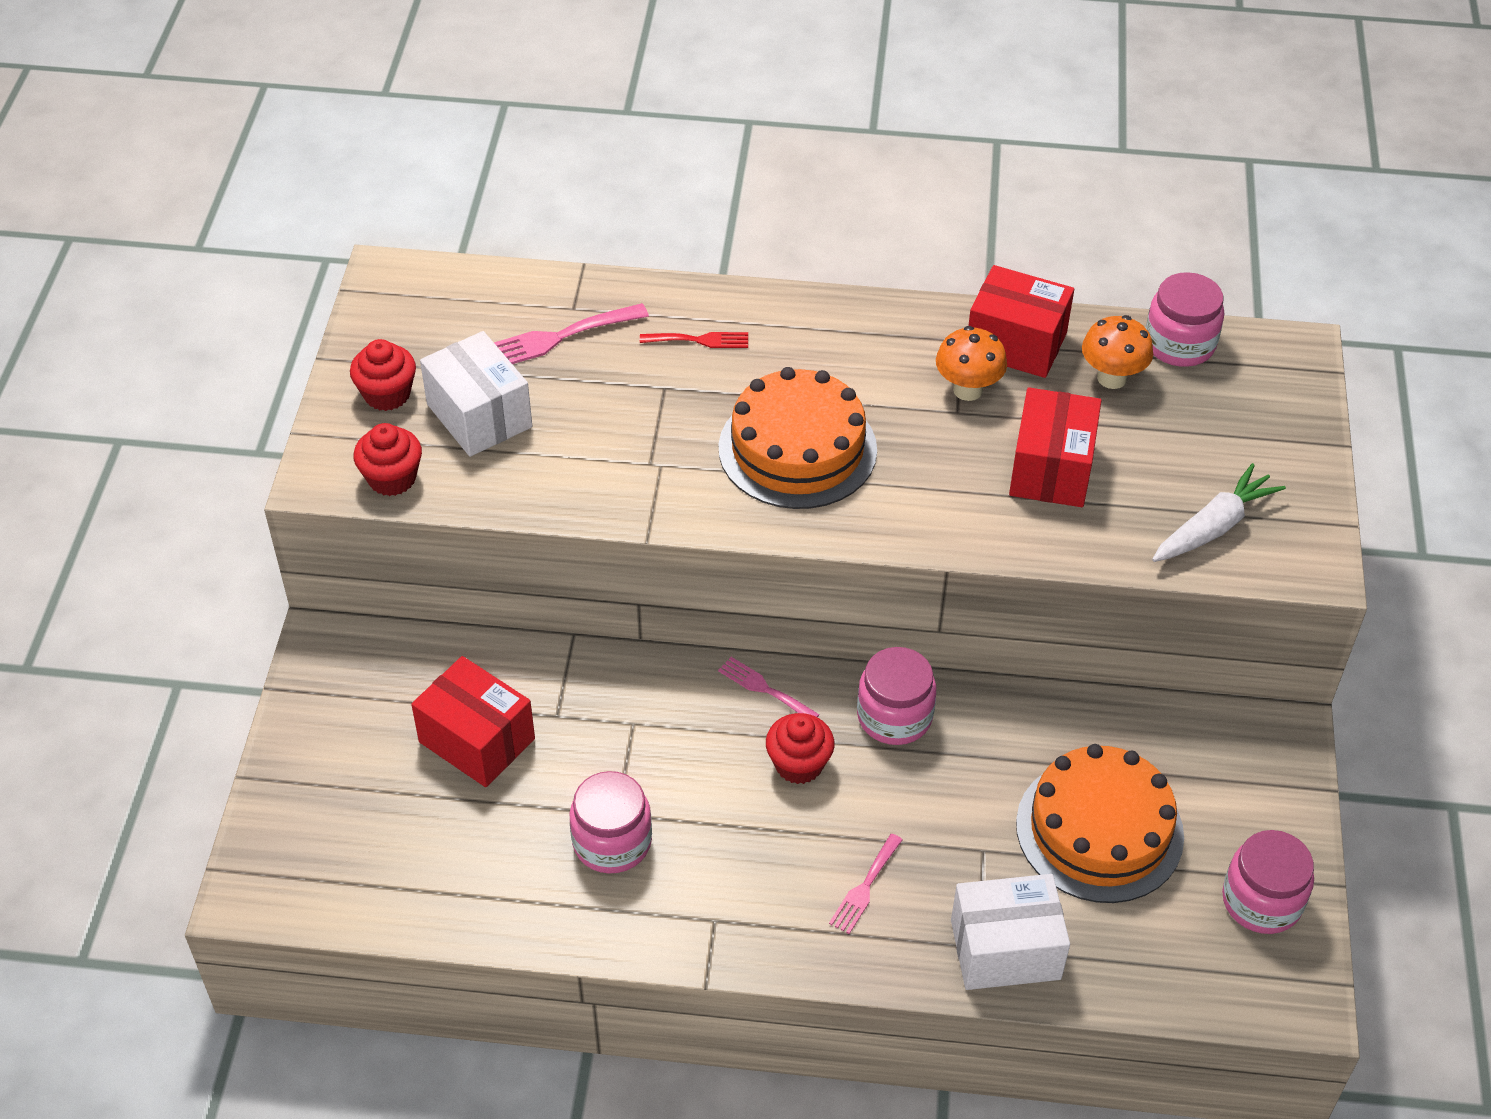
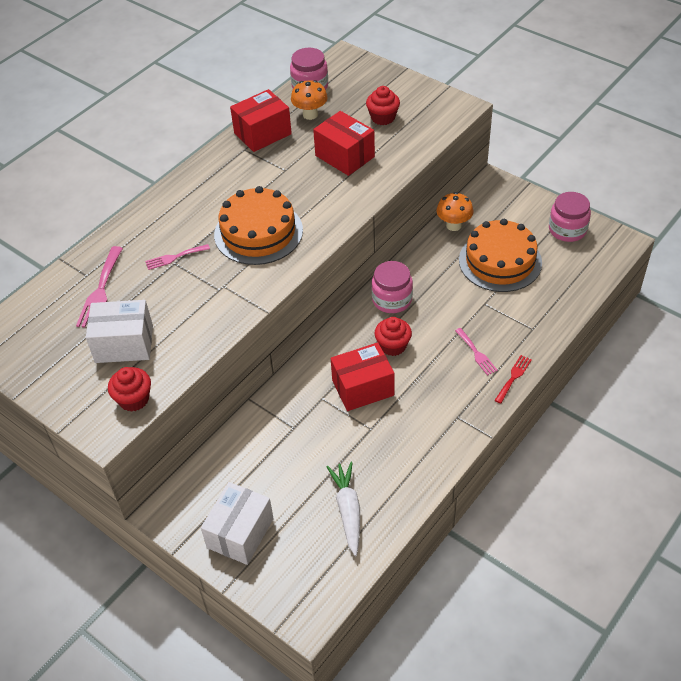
camera: 55 degrees left, 0 degrees up
red cupcake [350,339,416,411] -> red cupcake moved to [366,86,400,125]
red box [411,656,535,787] -> red box moved to [331,342,395,411]
pink jar [570,771,652,874] -> none
red fork [640,332,748,348] -> red fork moved to [495,355,532,404]
pink fork [718,657,819,717] -> pink fork moved to [145,244,210,270]
orange mushroom [936,326,1007,401] -> orange mushroom moved to [437,192,473,231]
white box [951,874,1070,990] -> white box moved to [201,482,274,565]
white carrot [1152,463,1286,562] -> white carrot moved to [326,462,360,556]

